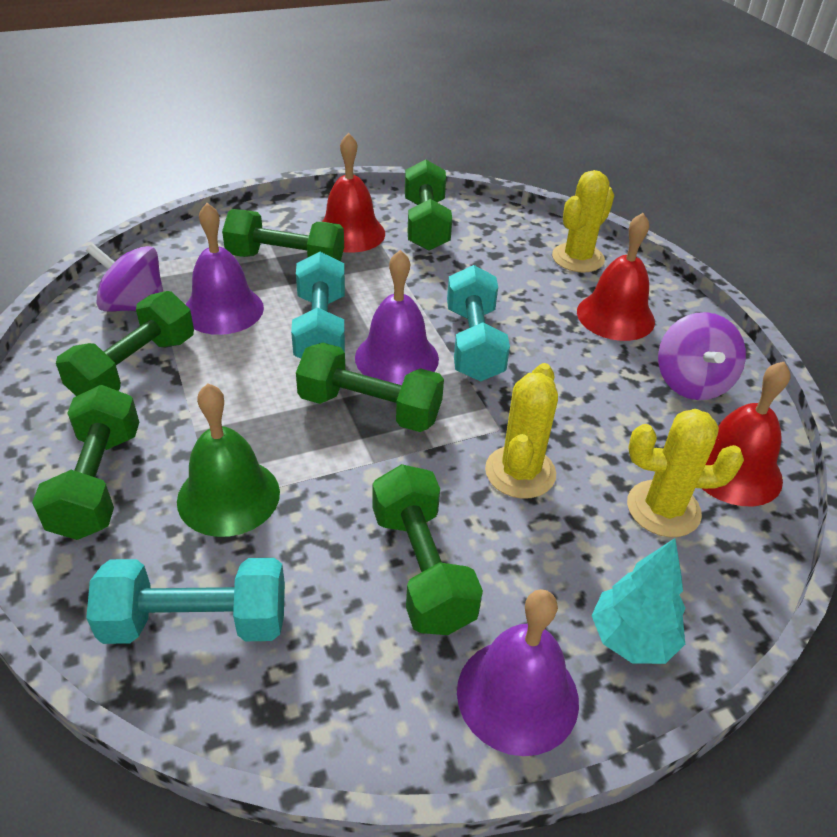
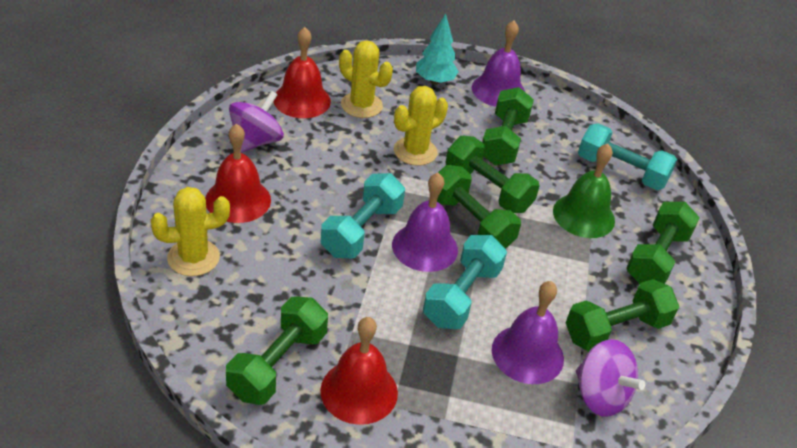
camera: 150 degrees left, 0 degrees up
green dumbbell [222,209,344,261] -> green dumbbell moved to [445,136,540,213]

